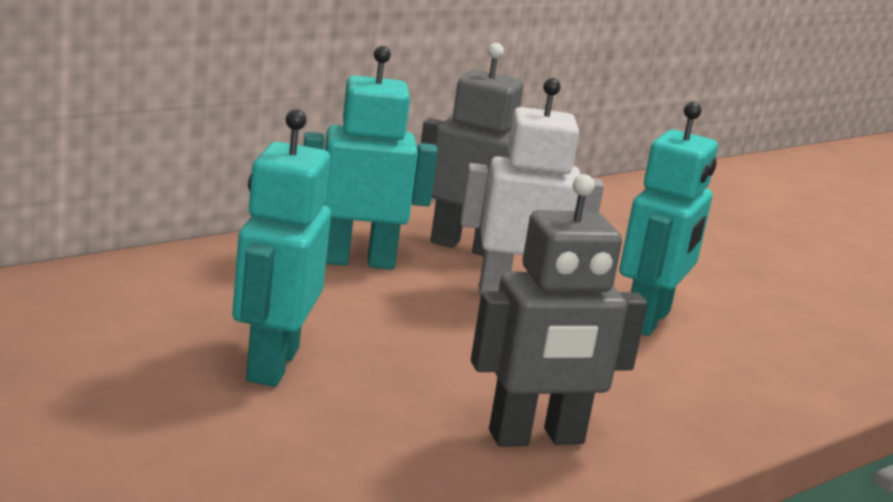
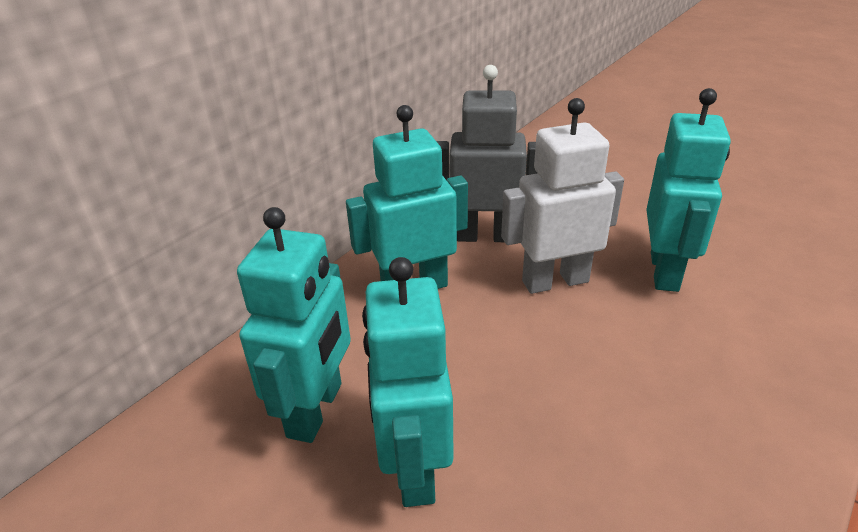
camera: 10 degrees left, 15 degrees up
grey robot [471,174,648,447] -> none
none -> turquoise robot [237,207,351,443]

